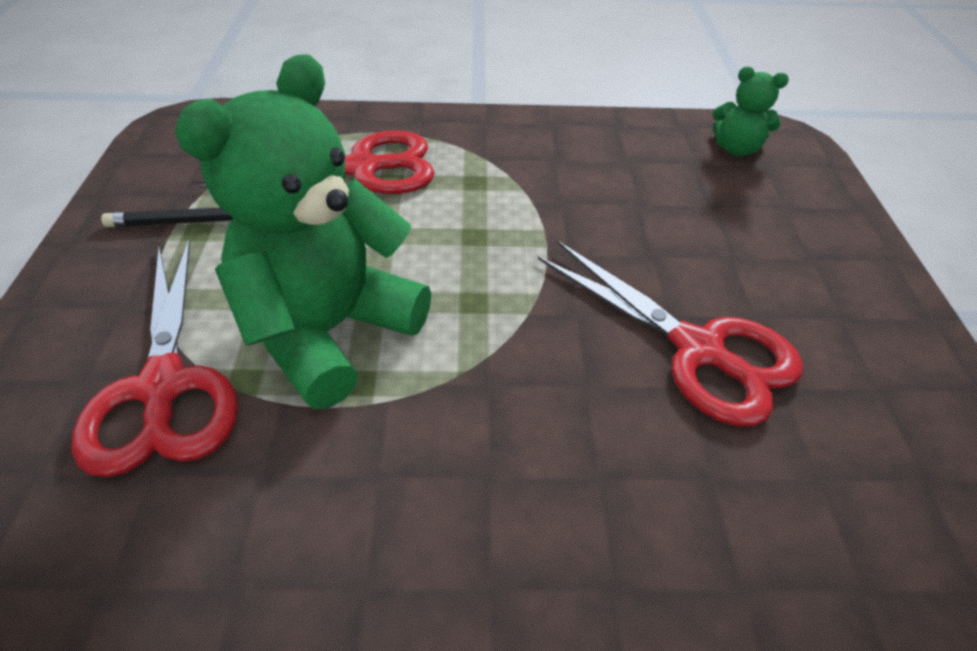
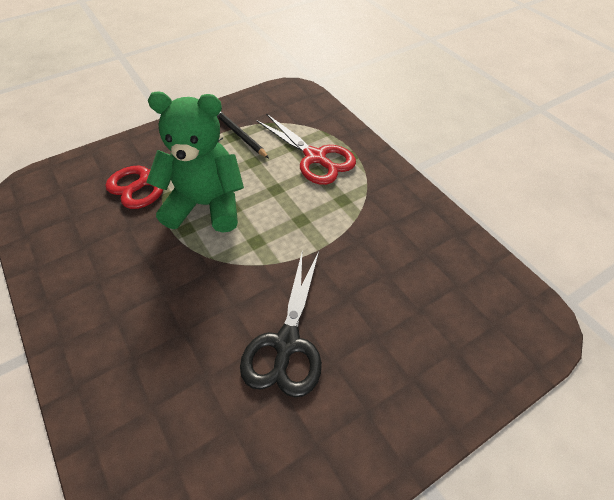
camera: 60 degrees right, 5 degrees up
red scissors [538,241,803,426] -> black scissors [240,252,322,398]
green teddy bear [713,67,789,156] -> none

